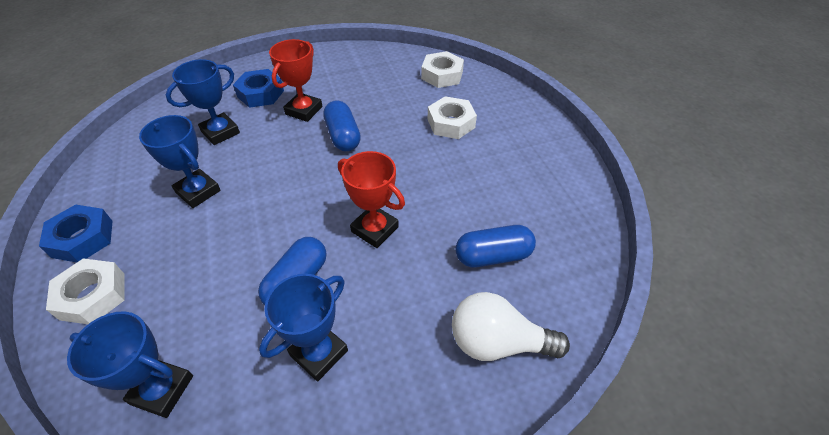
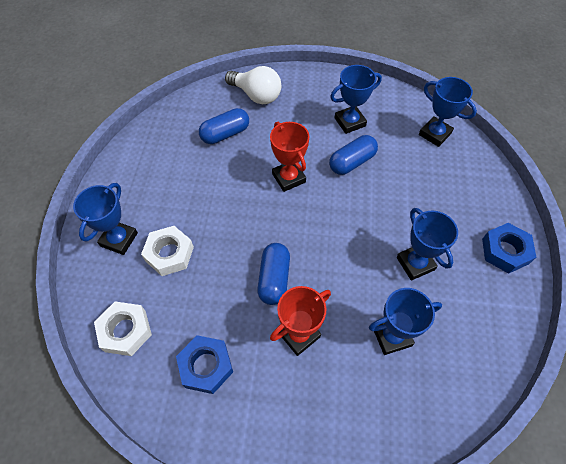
camera: 155 degrees left, 10 degrees up
white nut [46,258,125,324] -> none
blue nut [233,69,284,108] -> blue nut moved to [176,335,233,394]
blue capsule [455,225,536,268] -> blue capsule turned 45 degrees counterclockwise [199,108,249,144]
none -> blue trophy [73,183,138,255]

